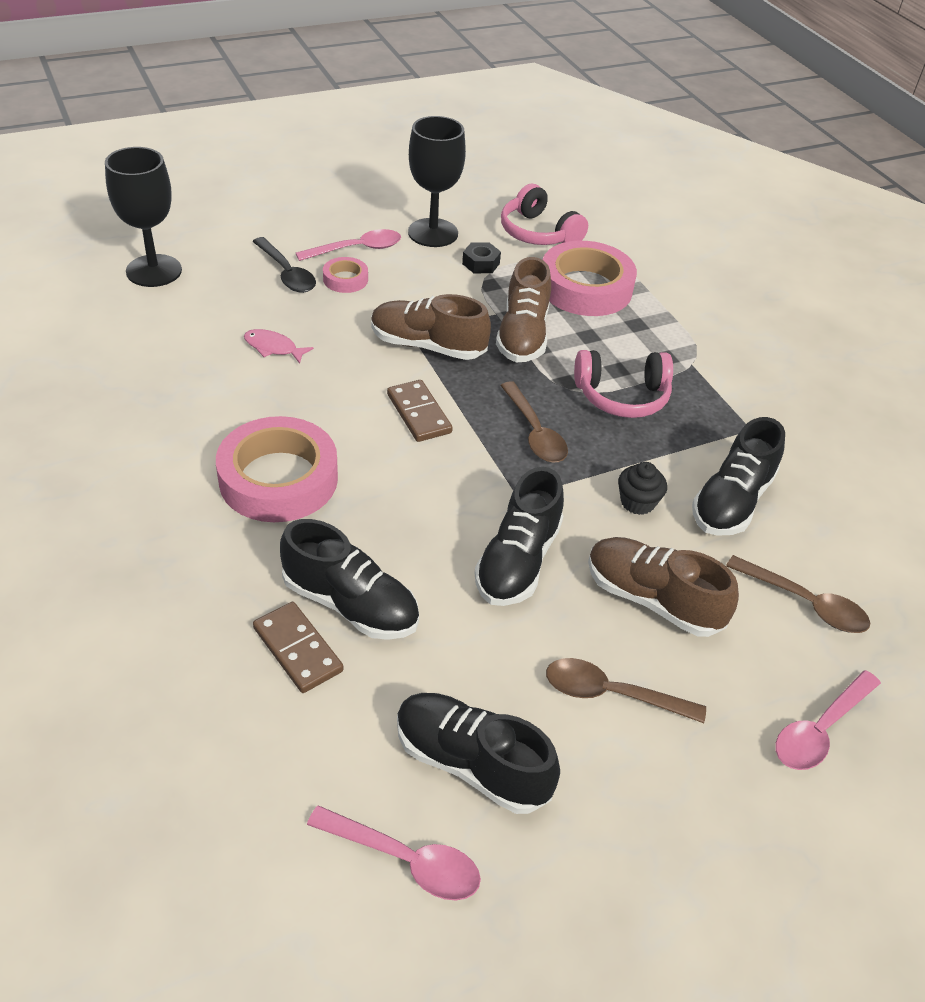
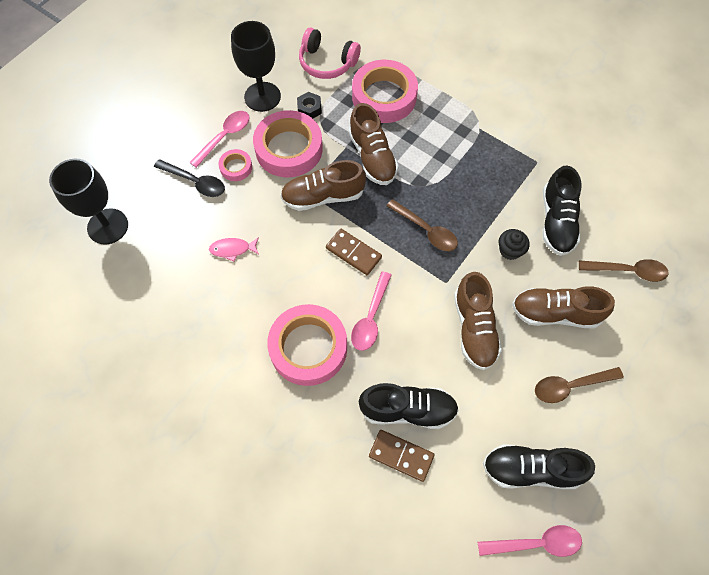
camera: 25 degrees left, 20 degrees up
black shoe [475,467,564,606] -> brown shoe [454,272,502,370]
pink headphones [574,350,673,418] -> none
pink spoon [776,670,881,770] -> pink spoon moved to [351,271,392,351]
none -> pink tape [253,110,323,177]

